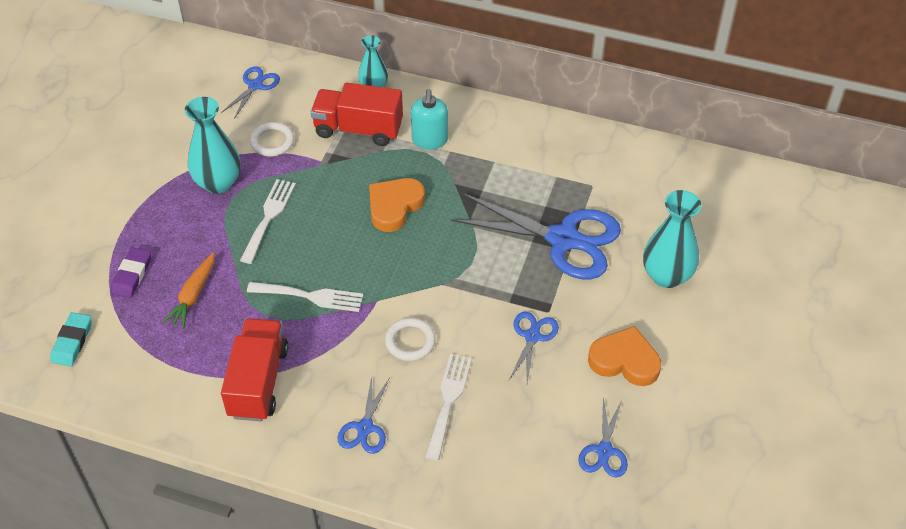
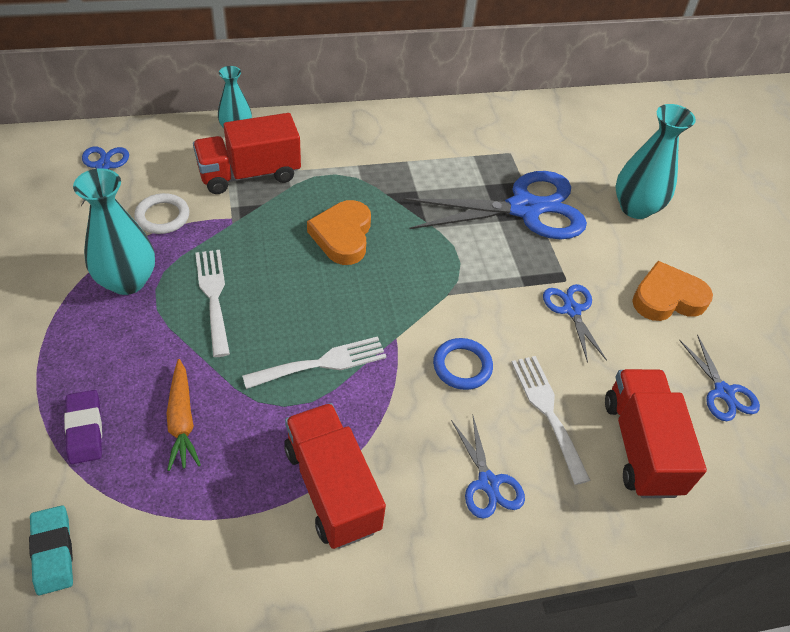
camera: 35 degrees left, 0 degrees up
white ring [385,318,436,361] -> blue ring [433,338,493,390]
turquoise soap dispenser [411,89,448,150] -> none
none -> red truck [605,369,707,498]

